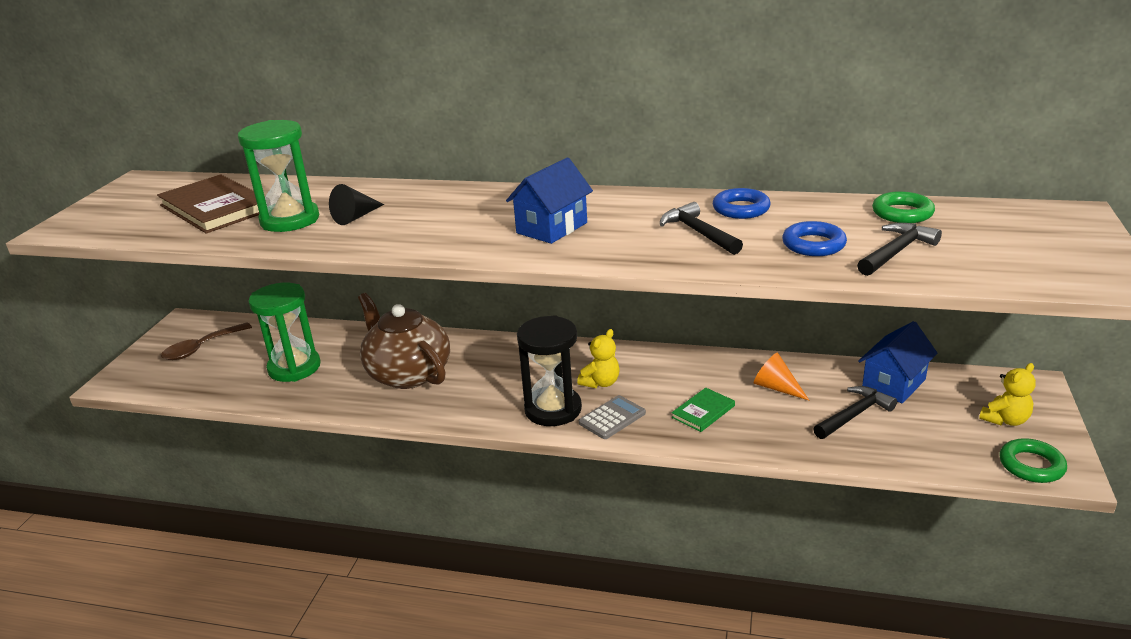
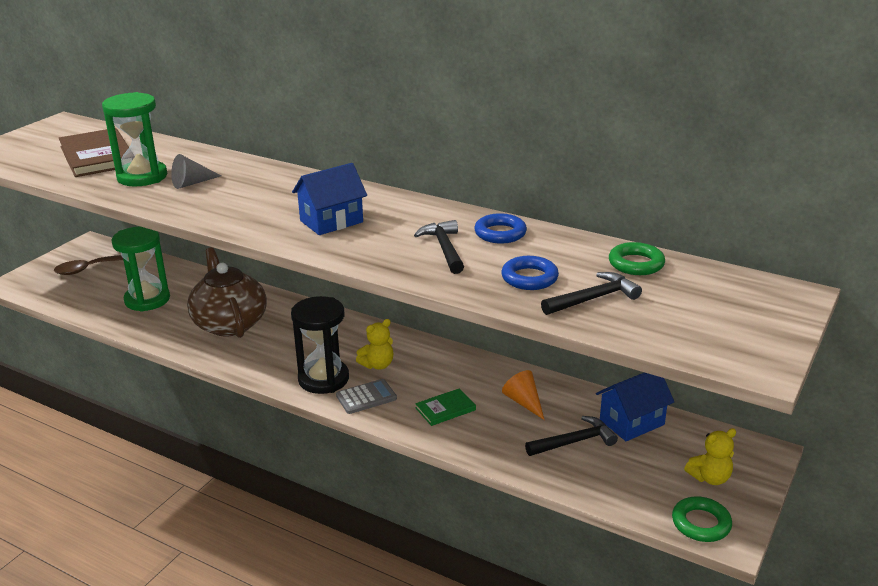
camera: 15 degrees right, 0 degrees up
black cone [329,184,384,225] -> grey cone [171,154,221,189]

